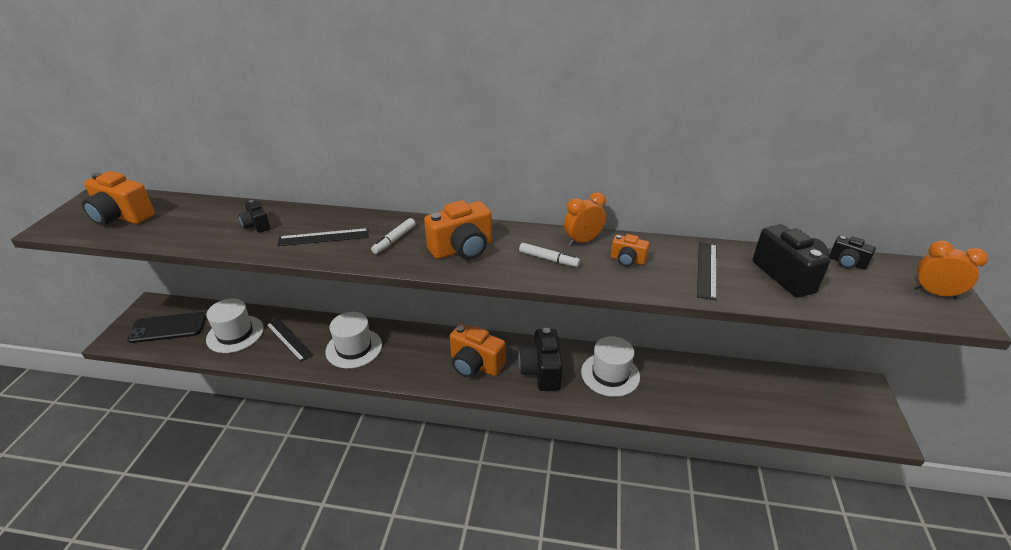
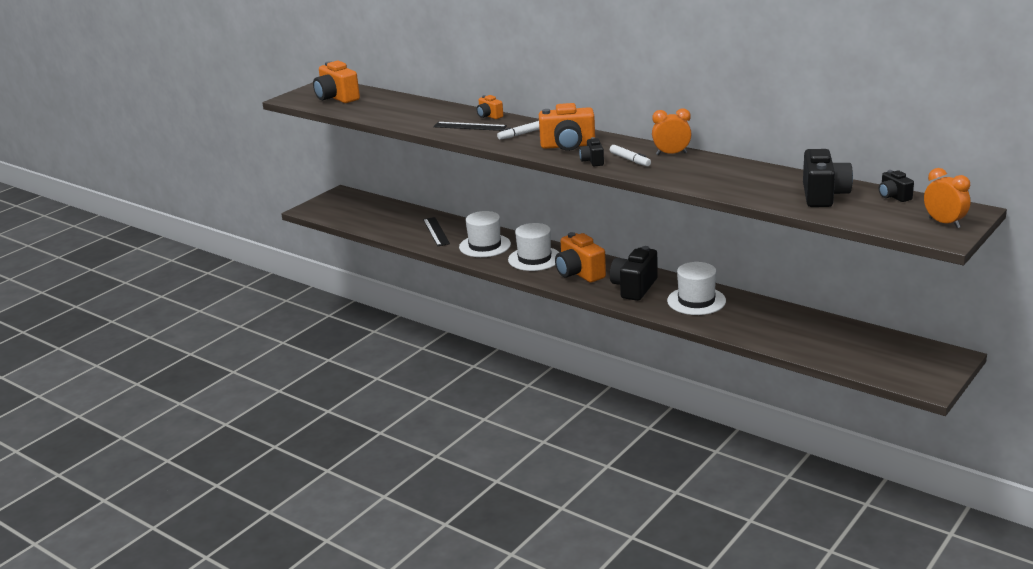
camera: 30 degrees right, 10 degrees down
black phone [127,312,206,343] -> none
white hat [206,298,264,353] -> white hat moved to [508,223,559,271]
black camera [238,200,270,233] -> black camera moved to [579,137,604,166]
orange camera [611,234,649,266] -> orange camera moved to [477,95,503,119]
black ruler [697,242,717,300] -> none

